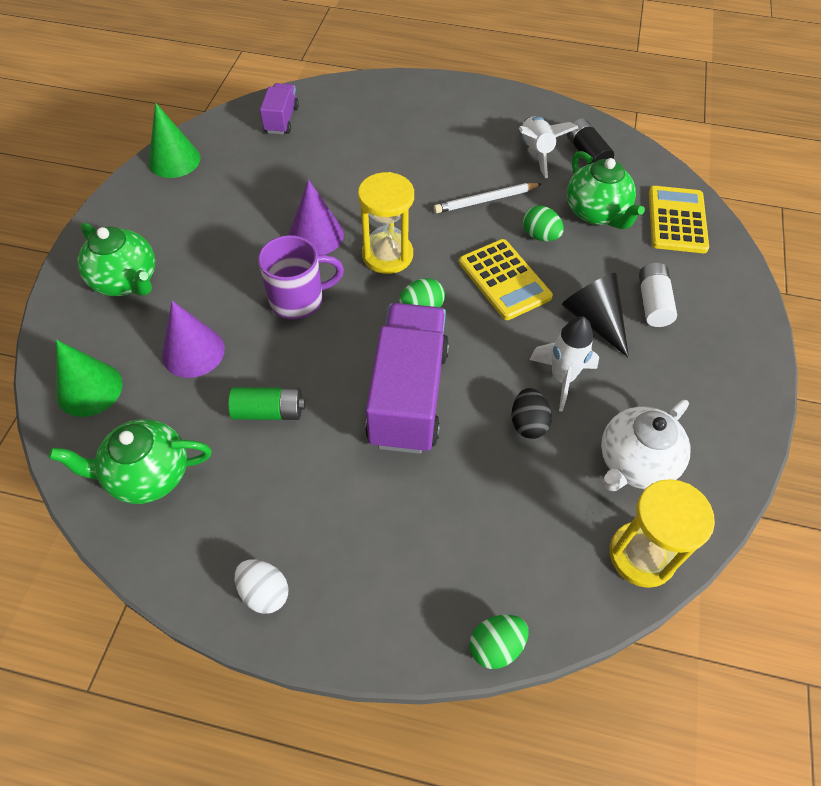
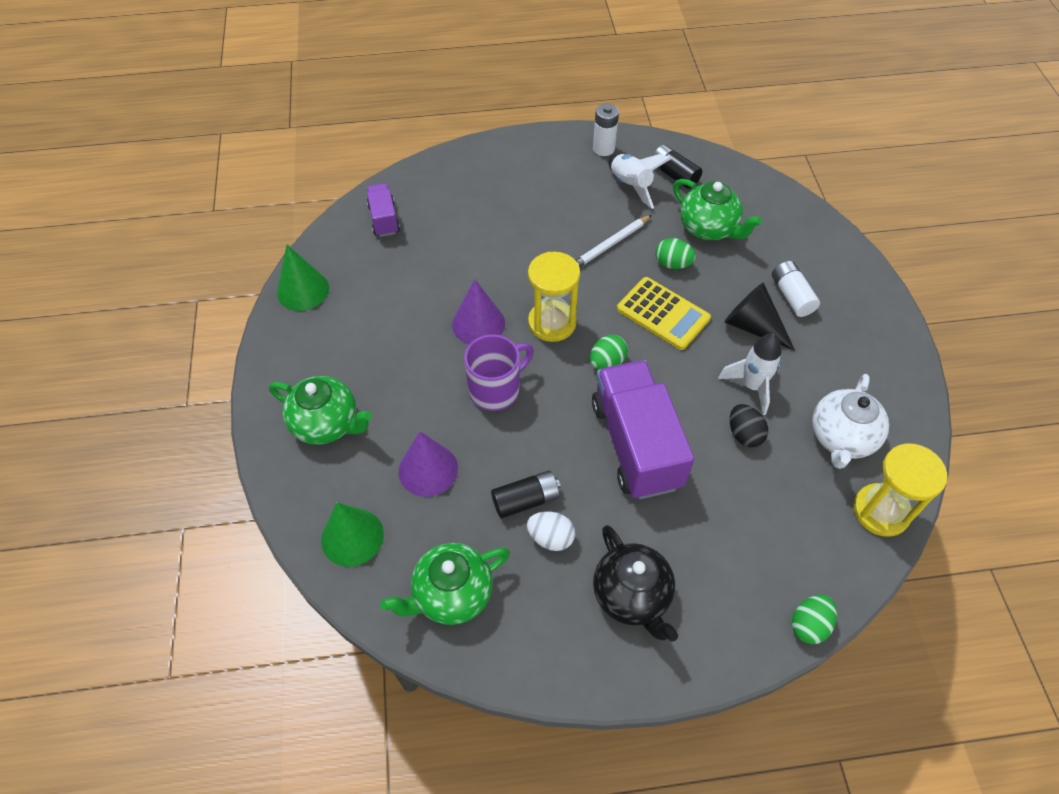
camera: 20 degrees left, 0 degrees up
green battery [228,387,305,420] -> black battery [491,470,561,518]
white egg [235,559,288,614] -> white egg moved to [527,512,575,551]
yellow calculator [649,186,709,253] -> none
none -> white battery [593,103,619,156]
none -> black teapot [593,525,678,642]

